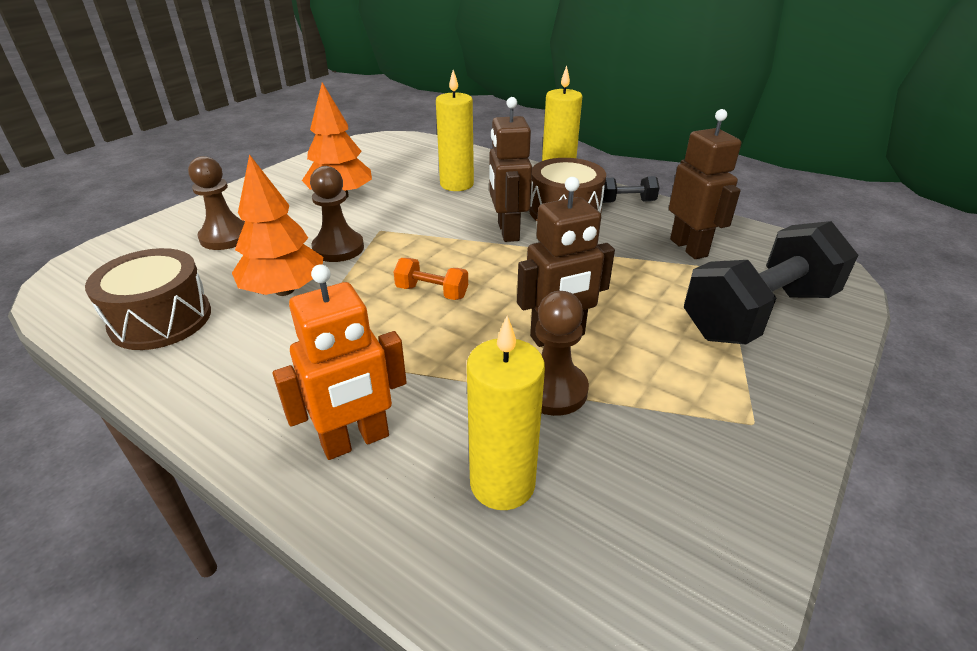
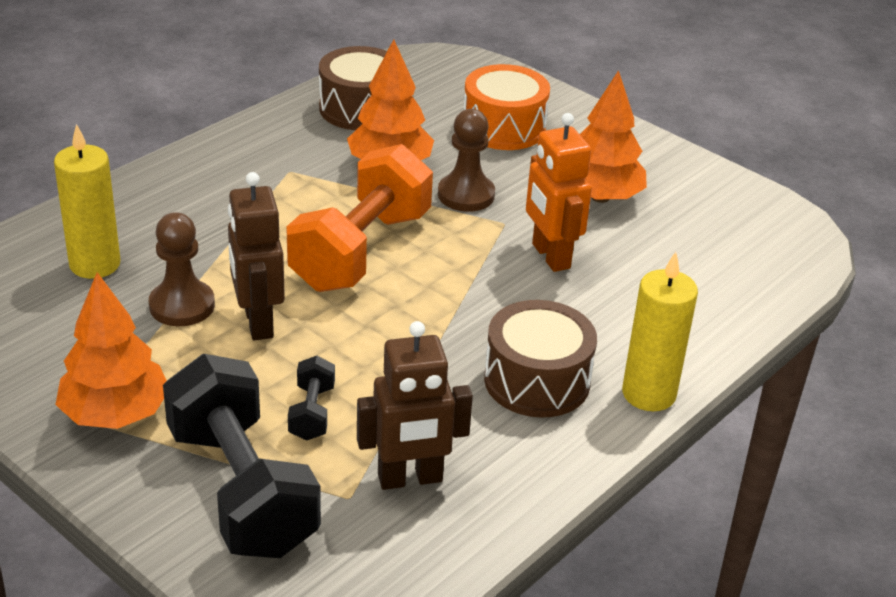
camera: 95 degrees right, 0 degrees up
brown pawn [188,156,245,250] -> orange drum [464,64,550,150]
orange robot [273,264,407,460] -> orange robot moved to [526,113,592,272]
orange dumbbell [394,258,468,300] -> orange dumbbell [286,144,433,292], size x2.30
yellow candle [436,70,474,191] -> none
brown robot [489,97,532,242] -> none
black dumbbell [601,176,659,203] -> black dumbbell moved to [288,356,335,441]
none -> orange tree [55,272,167,429]

